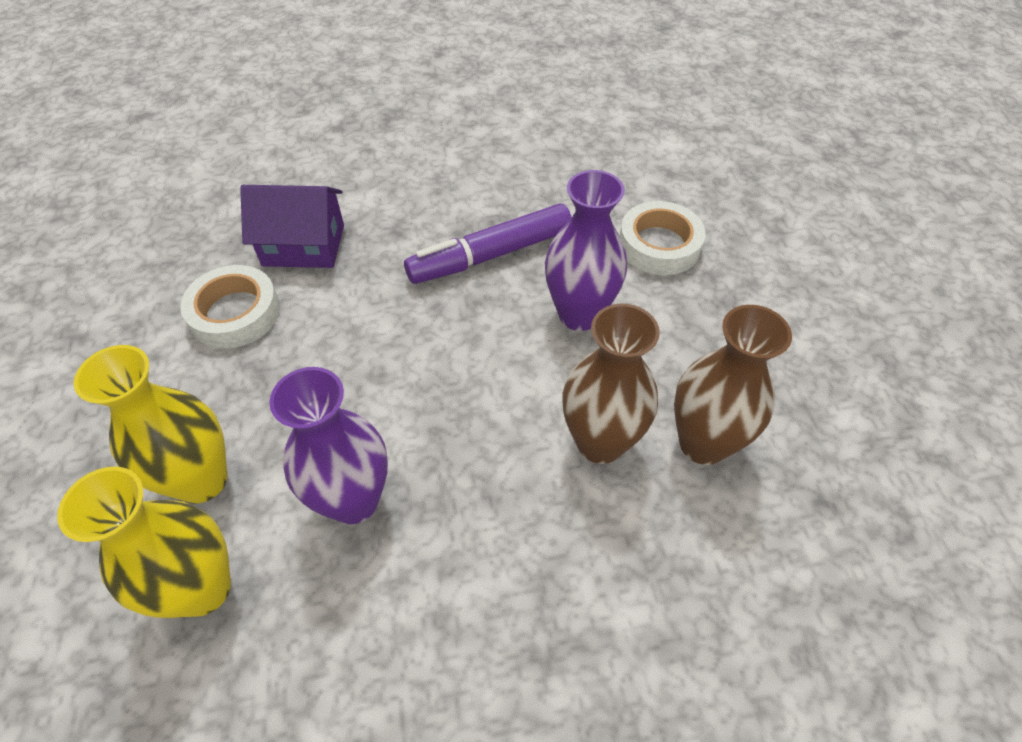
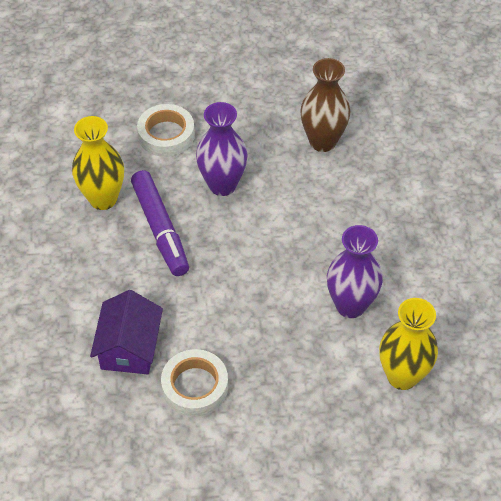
camera: 85 degrees left, 0 degrees up
yellow vase [73,345,227,503] -> yellow vase moved to [72,116,124,210]
brown vase [562,304,660,464] -> none

